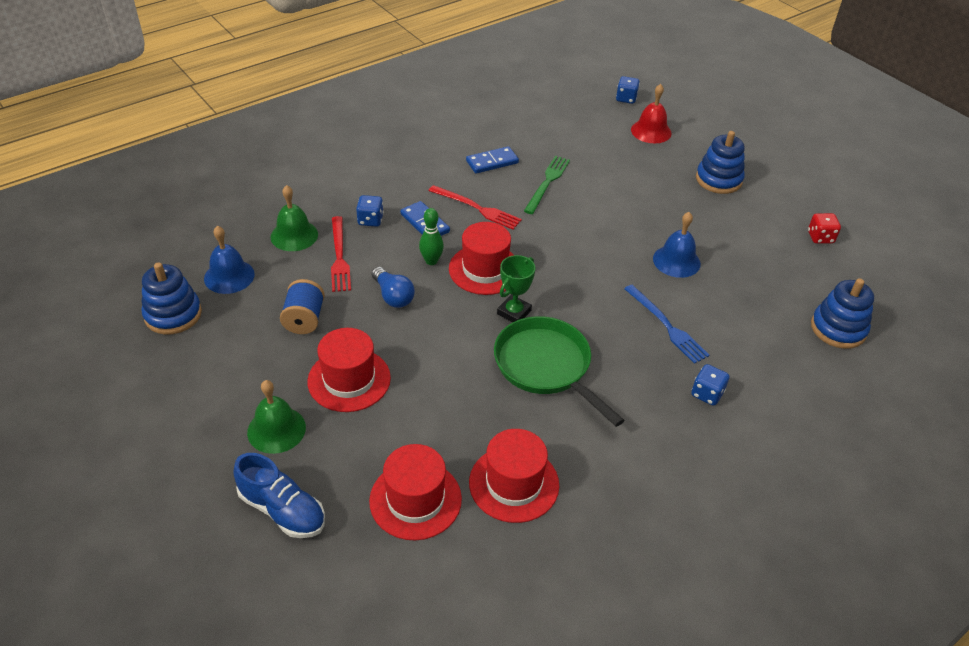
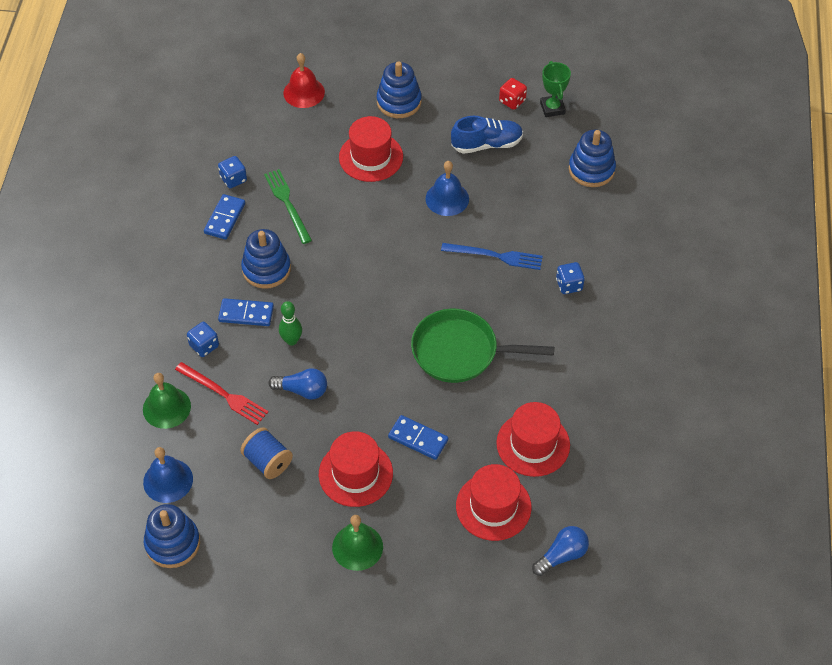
camera: 45 degrees left, 10 degrees up
blue shoe [233,453,325,538] -> blue shoe moved to [451,116,523,154]
red fork [428,185,522,229] -> blue stacking toy [241,229,291,289]
red hat [449,222,514,295] -> red hat moved to [339,116,403,182]
green trophy [497,255,535,322] -> green trophy moved to [540,61,571,117]
blue dice [616,76,640,104] -> blue dice moved to [218,156,247,188]
none -> blue domino [388,415,448,460]
none -> blue light bulb [532,526,589,576]

